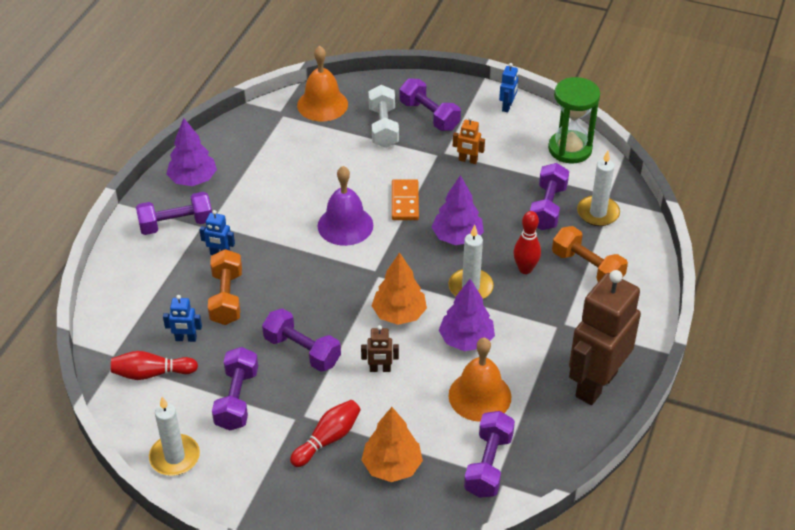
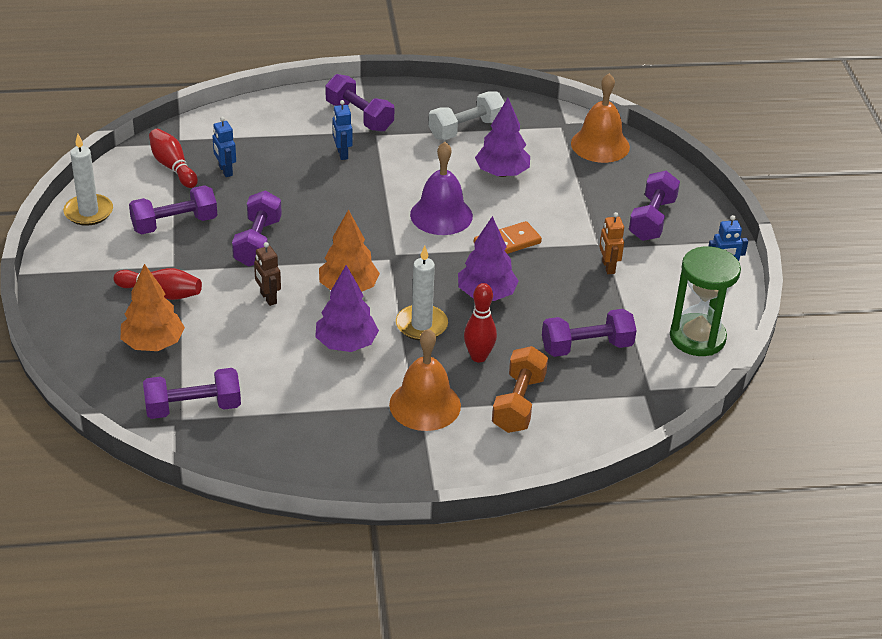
camera: 60 degrees right, 5 degrees down
purple tree [167,118,217,186] -> purple tree moved to [475,98,530,177]
orange dumbbell [208,249,242,325] -> none
white dumbbell [368,85,399,148] -> white dumbbell moved to [428,91,505,140]
orange bell [449,338,511,422] -> orange bell moved to [389,329,461,431]
brown robot [569,270,641,405] -> none
white candle [577,151,620,226] -> none

